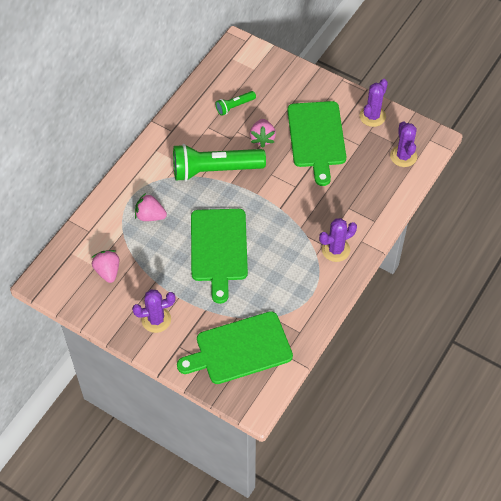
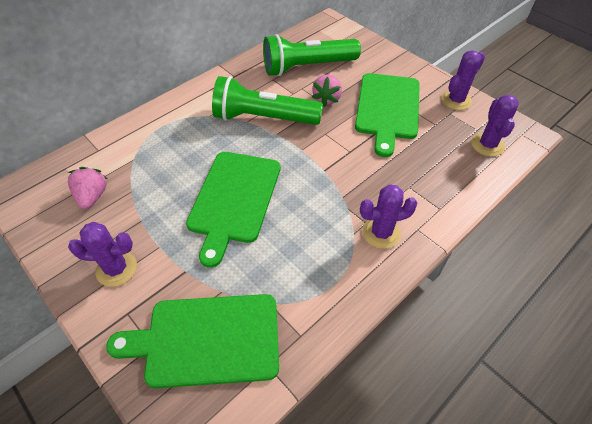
camera: 15 degrees right, 5 degrees down
pink strawberry [135,193,167,221] -> none
green flashlight [215,91,256,116] -> green flashlight [263,34,361,76], size x2.15

